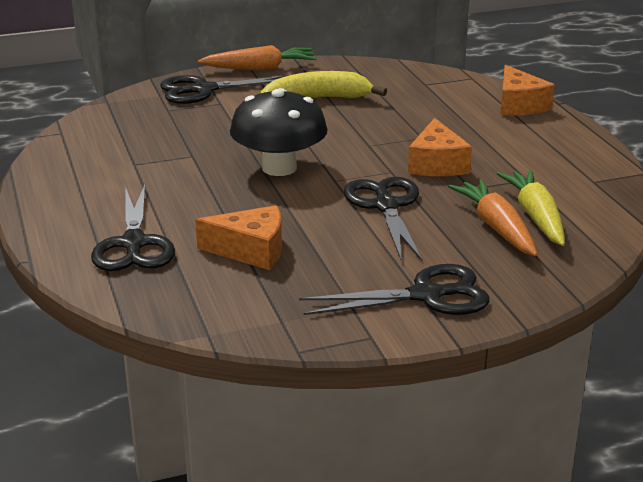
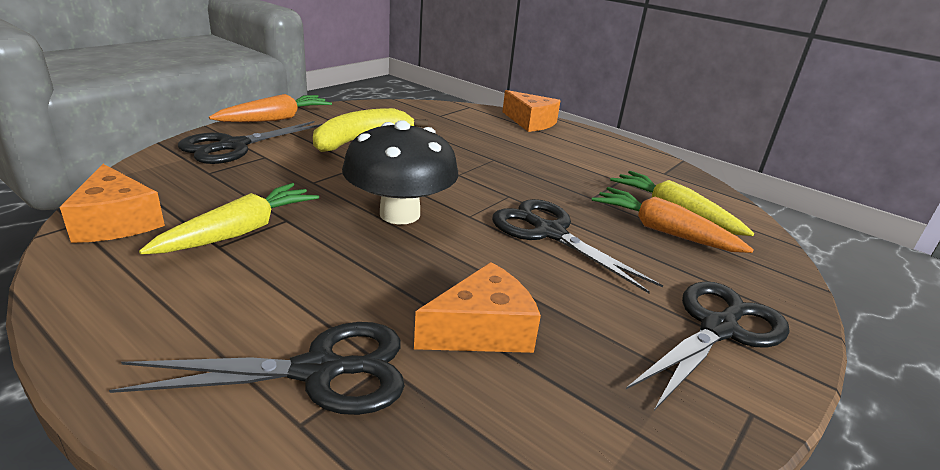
camera: 35 degrees left, 0 degrees up
black scissors [91,185,175,271] -> black scissors turned 60 degrees counterclockwise [109,322,405,415]
orange cheese [408,118,472,176] -> orange cheese moved to [60,164,165,243]
none -> yellow carrot [139,183,319,255]

